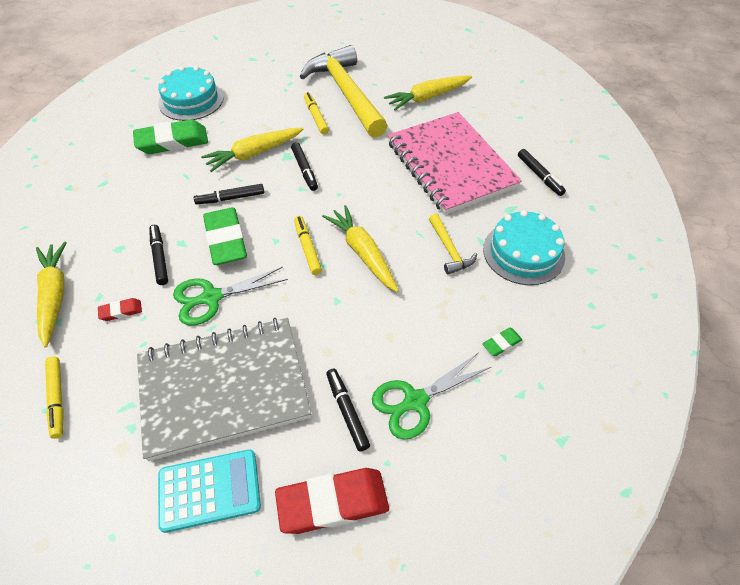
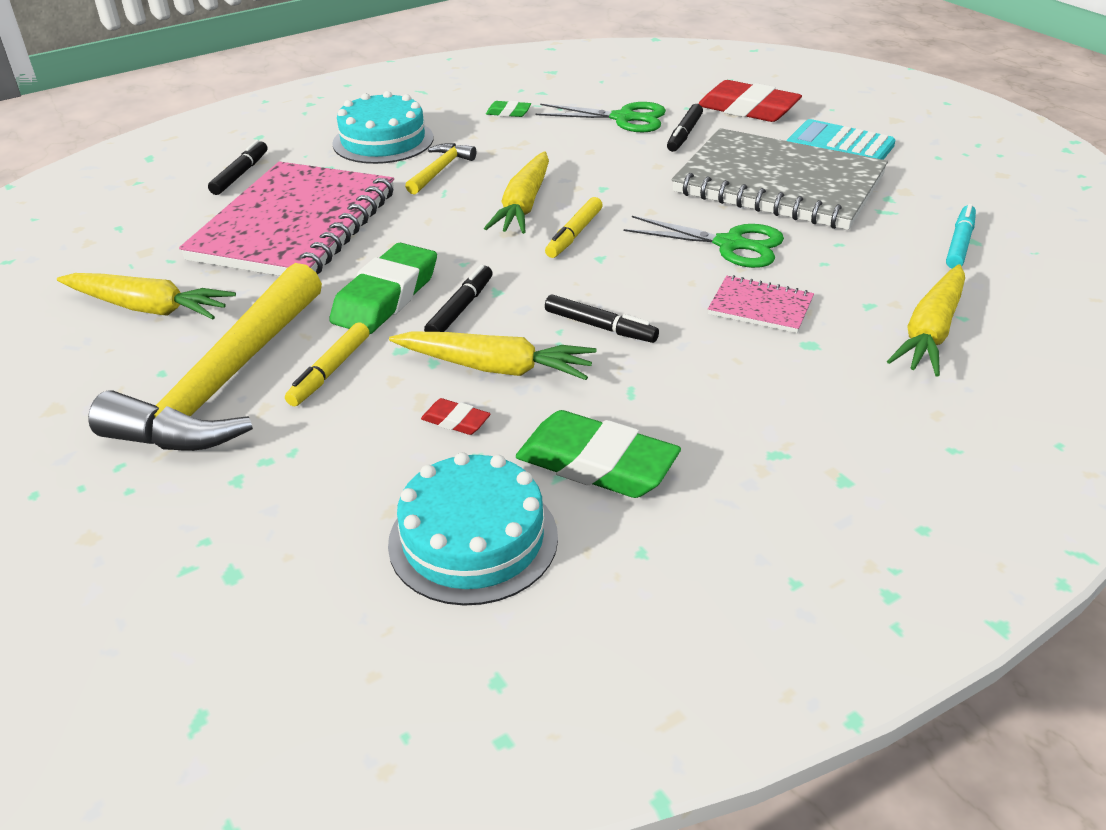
camera: 135 degrees left, 15 degrees down
yellow marker [45,357,64,439] -> turquoise marker [946,204,976,269]
red eraser [98,298,142,321] -> red eraser moved to [421,398,490,435]
black marker [149,225,168,285] -> pink notebook [708,275,814,333]
green eraser [203,207,247,265] -> green eraser moved to [329,243,437,334]

